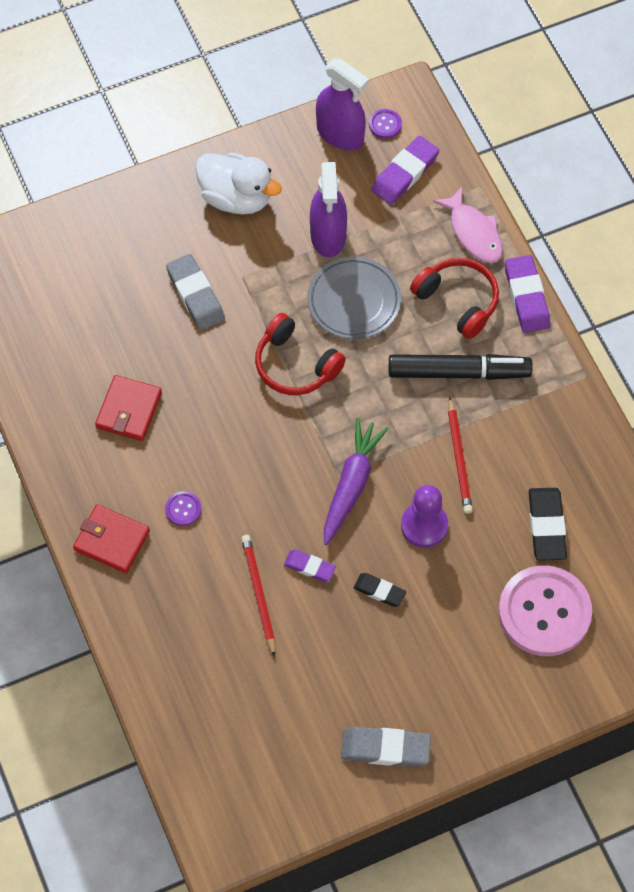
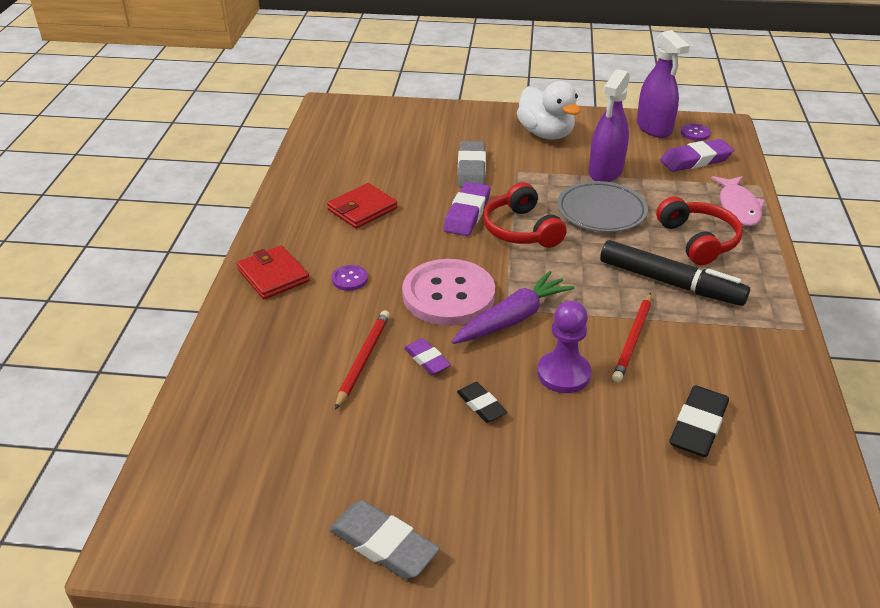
camera: 30 degrees right, 25 degrees down
pink button [498,565,592,656] -> pink button moved to [402,259,495,326]
purple eraser [505,255,550,333] -> purple eraser moved to [443,182,490,236]

